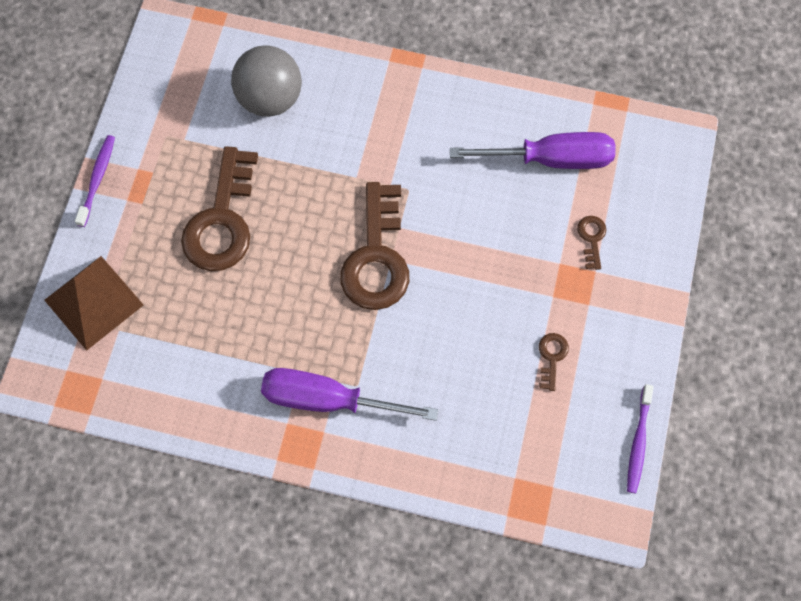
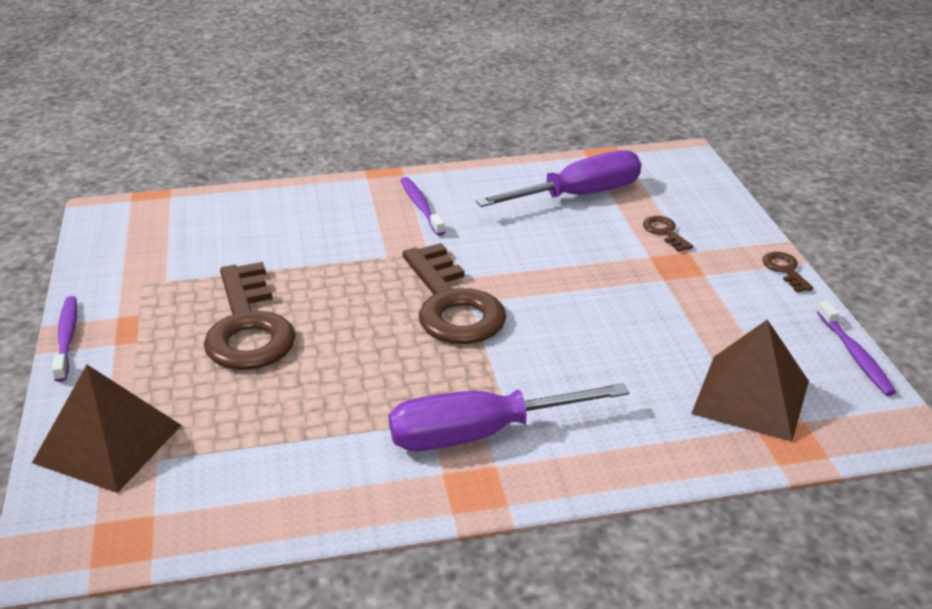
camera: 25 degrees left, 35 degrees down
grey ball [231,45,302,117] -> none
brown key [539,333,569,391] -> brown key moved to [762,252,813,293]
none -> purple toothbrush [400,177,445,236]
none -> brown pyramid [691,319,809,441]

